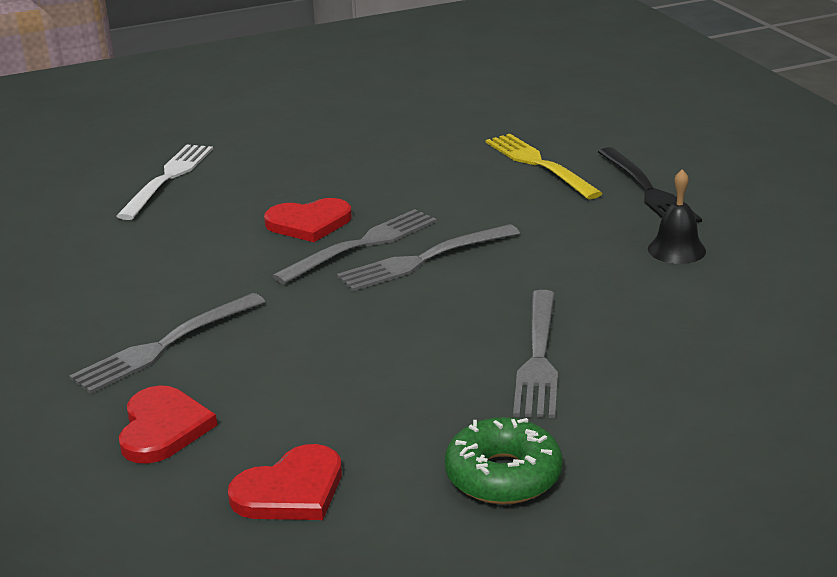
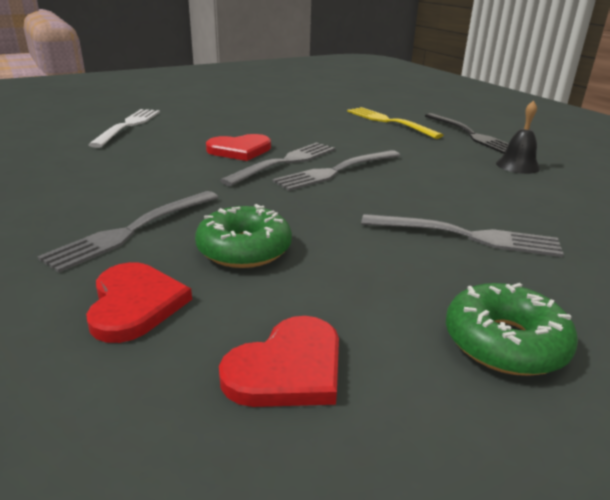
camera: 10 degrees left, 0 degrees up
grey fork [513,290,558,418] -> grey fork turned 75 degrees counterclockwise [361,214,564,257]
none -> green donut [195,204,292,268]

